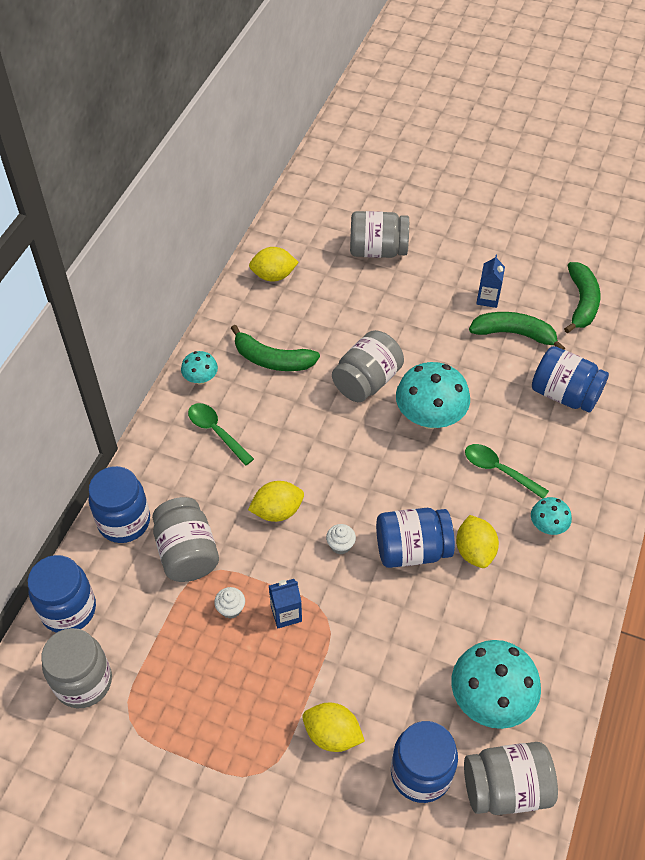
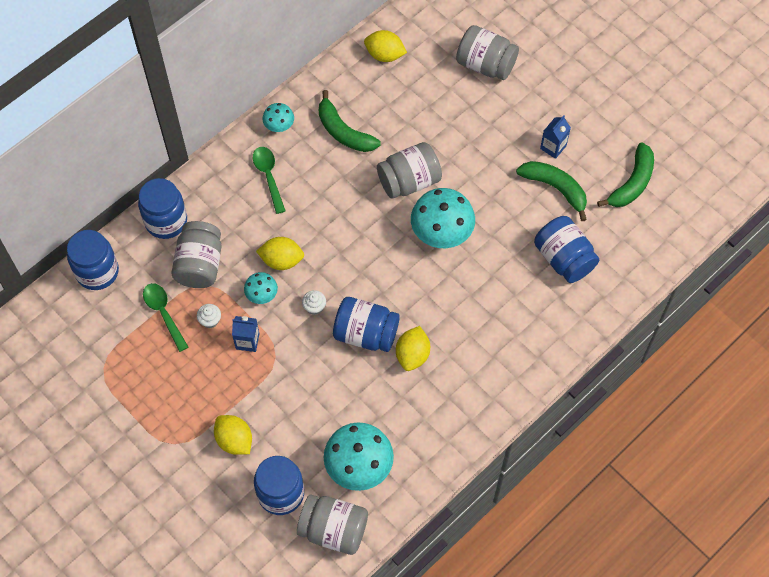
camera: 25 degrees right, 10 degrees up
grey jar [41,628,112,708] -> none
green spoon [465,444,549,499] -> green spoon moved to [143,283,188,352]
turquoise mushroom [531,497,572,535] -> turquoise mushroom moved to [244,272,278,304]

